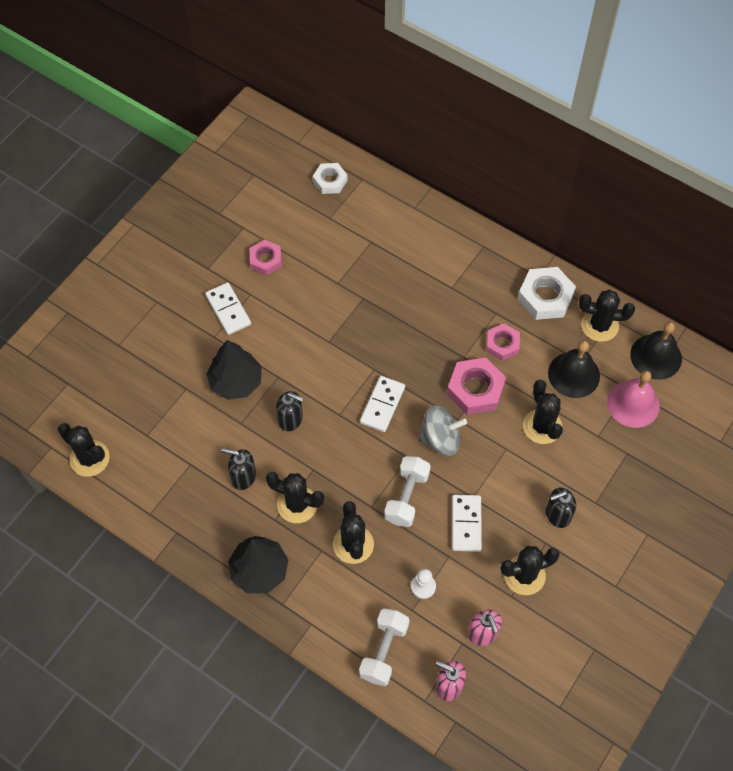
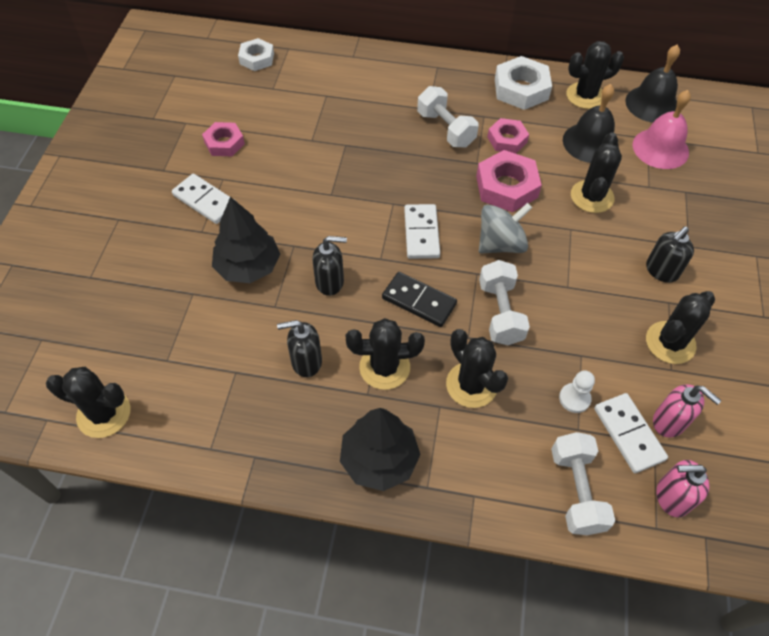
camera: 25 degrees left, 5 degrees down
white domino [452,494,482,552] -> white domino moved to [594,393,668,473]
black cactus [523,380,563,444] -> black cactus turned 60 degrees clockwise [571,132,622,213]
none -> black domino [382,272,457,327]
none -> white dumbbell [417,86,479,147]

